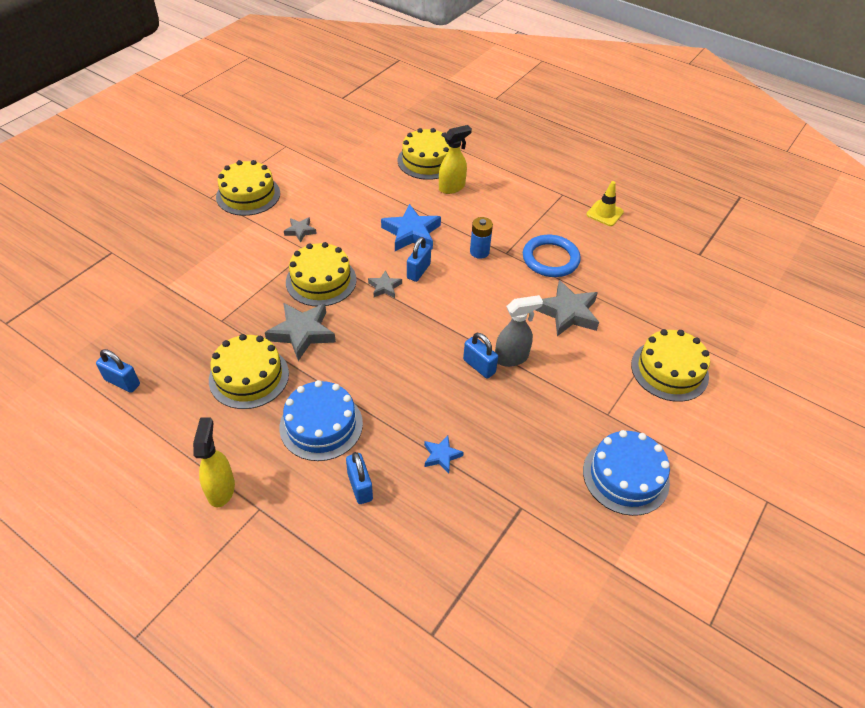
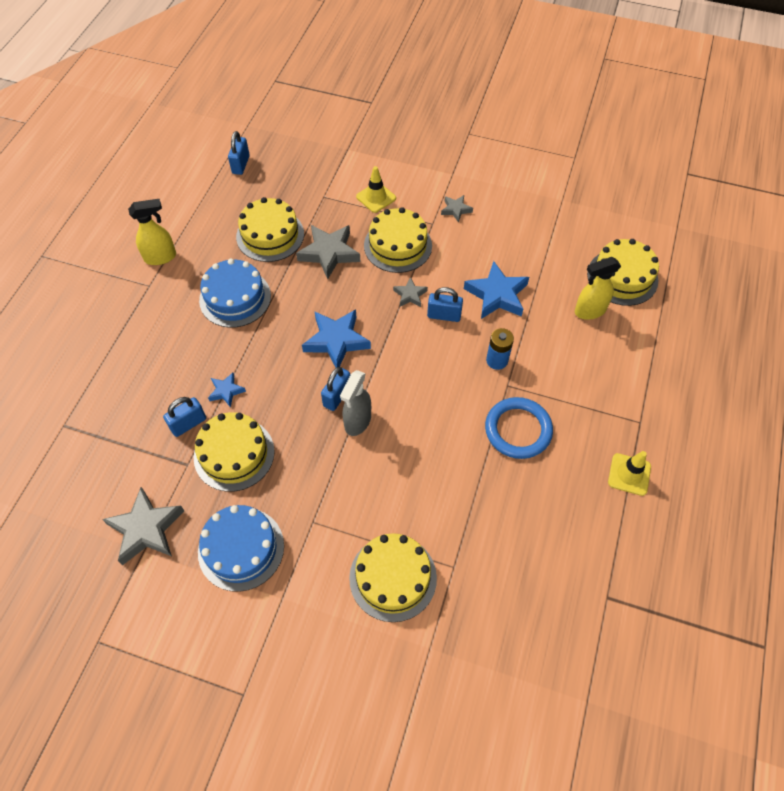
camera: 75 degrees right, 10 degrees up
yellow cake [216,160,280,216] -> yellow cake moved to [194,412,275,492]
blue padlock [346,452,373,504] -> blue padlock moved to [163,397,206,437]
yellow spray bottle [439,125,472,194] -> yellow spray bottle turned 120 degrees clockwise [575,257,621,320]
grey spray bottle [495,295,543,367] -> grey spray bottle turned 60 degrees clockwise [340,370,371,436]
grey star [536,280,599,336] -> grey star moved to [102,487,184,565]
none -> blue star [302,309,371,367]
none -> yellow traffic cone [356,166,396,213]

